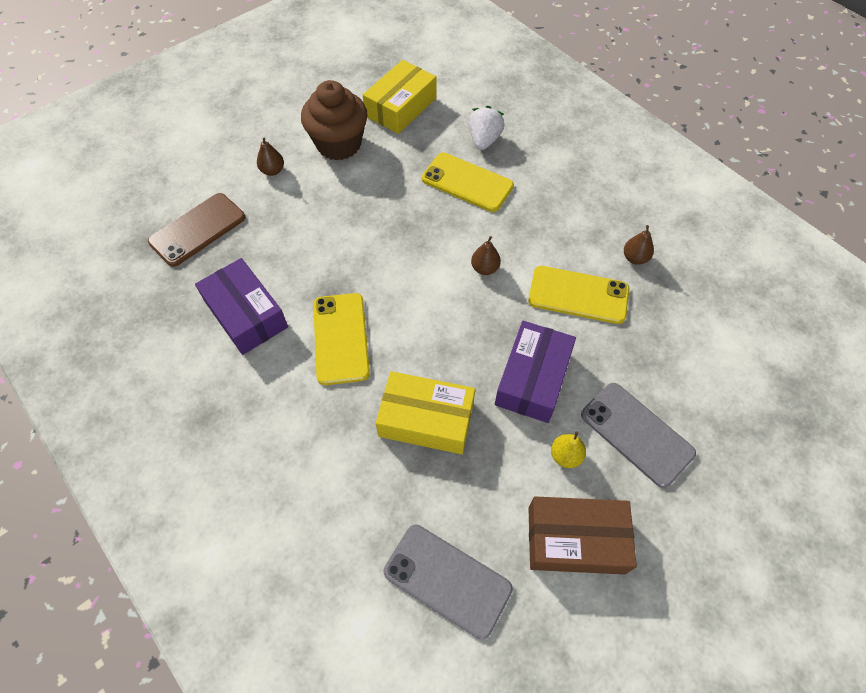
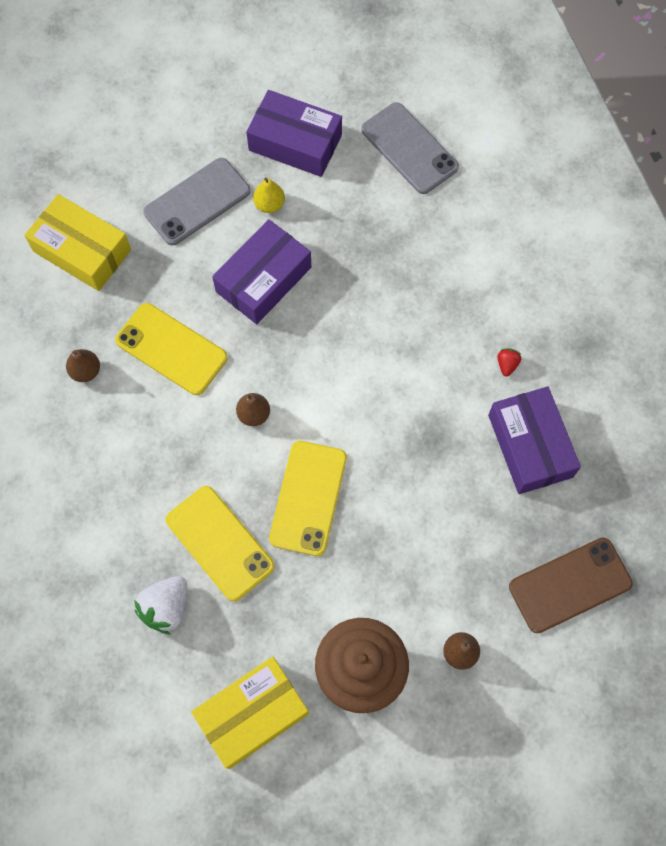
camera: 160 degrees left, 10 degrees up
yellow phone [313,293,370,385] -> yellow phone moved to [269,441,347,556]
yellow box [376,371,475,454] -> yellow box moved to [24,194,131,291]
brown box [528,496,637,575] -> purple box [246,90,342,177]
grey phone [581,383,696,488] -> grey phone turned 75 degrees clockwise [143,158,250,245]
none -> red strawberry [498,349,521,376]

